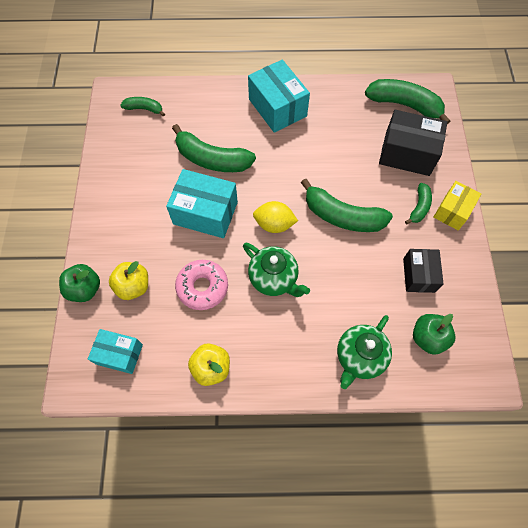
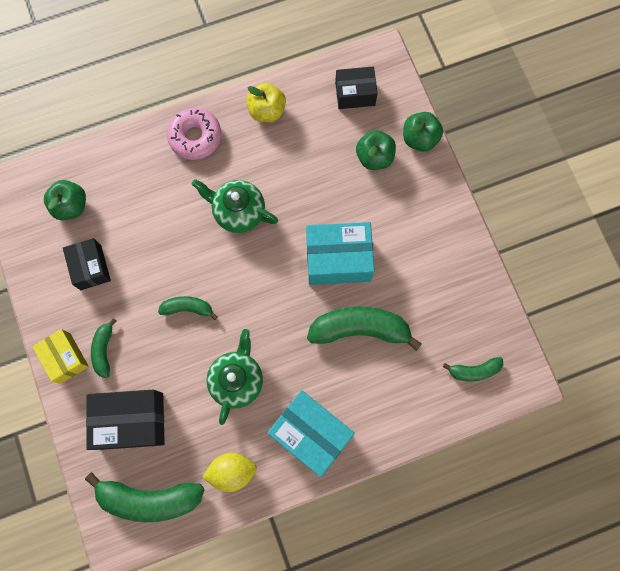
camera: 160 degrees right, 10 degrees up
turquoise box [88,329,143,374] -> black box [335,66,378,109]
yellow apple [109,261,148,300] -> green apple [356,130,396,170]
pink donut [175,260,228,310] -> pink donut moved to [167,108,221,160]
yellow lemon [253,201,298,233] -> yellow lemon moved to [202,453,257,492]
green banana [301,179,393,232] -> green banana [158,296,218,320], size x0.53
green teapot [337,315,392,389] -> green teapot moved to [207,329,263,425]
yellow box [434,181,481,230] -> yellow box turned 45 degrees counterclockwise [32,329,89,384]

